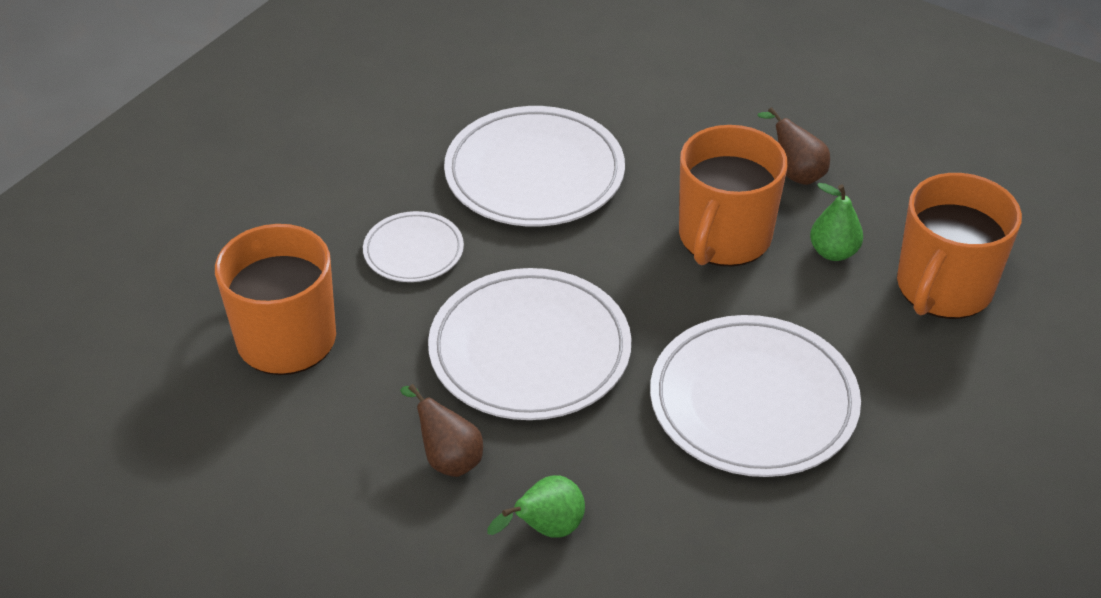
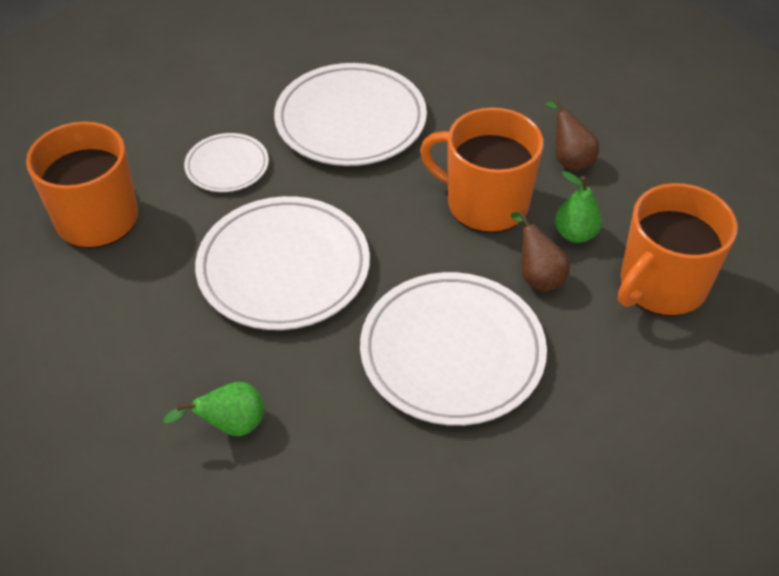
camera: 15 degrees right, 5 degrees up
brown pear [400,384,483,477] -> brown pear moved to [511,211,570,292]
orange mug [679,125,788,266] -> orange mug turned 75 degrees clockwise [420,107,543,233]

